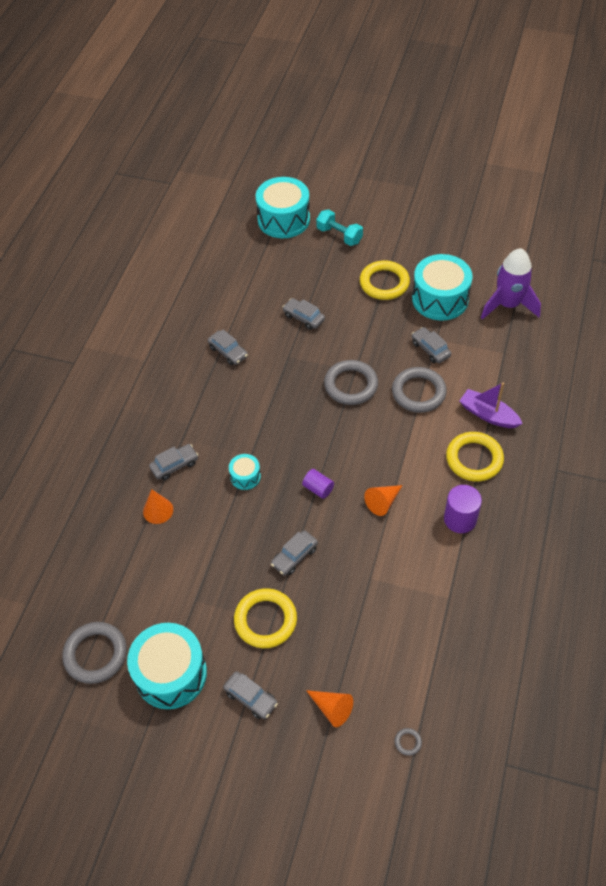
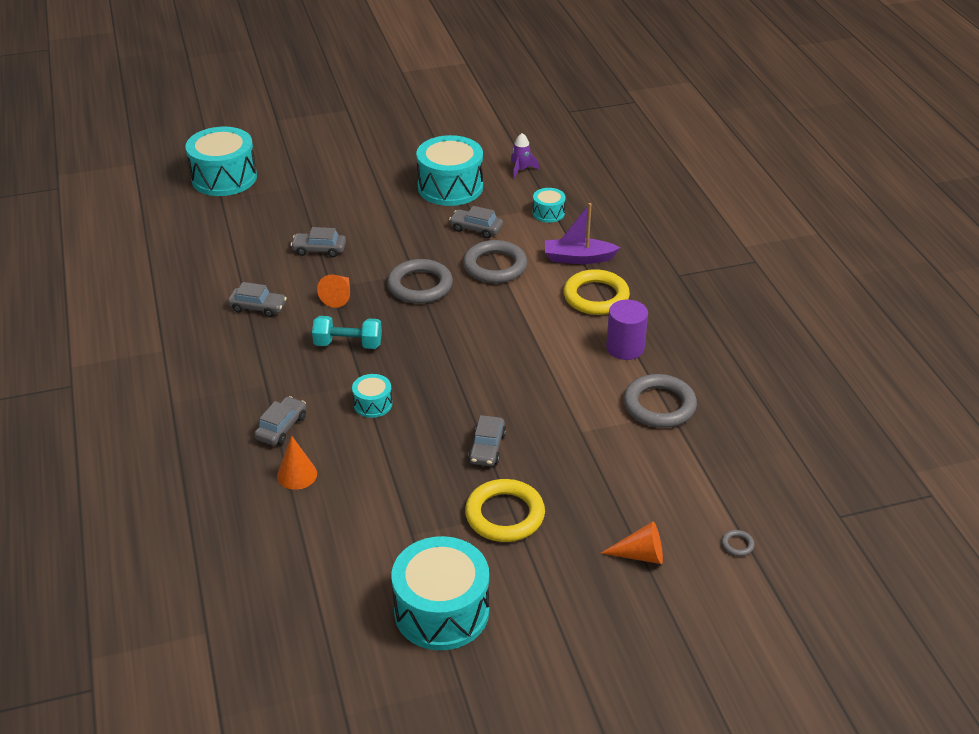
camera: 35 degrees left, 15 degrees down
grey ring [62,622,127,684] -> grey ring moved to [624,374,697,428]
grey car [223,671,278,719] -> none
purple cylinder [302,469,334,499] -> none
turquoise dumbbell [316,209,363,246] -> turquoise dumbbell moved to [312,316,382,349]
yellow ring [360,261,410,300] -> none
orange cone [364,485,403,516] -> orange cone moved to [317,275,350,308]
purple rocket [481,248,541,320] -> purple rocket [511,133,539,179], size x0.48
none -> turquoise drum [533,188,566,223]

